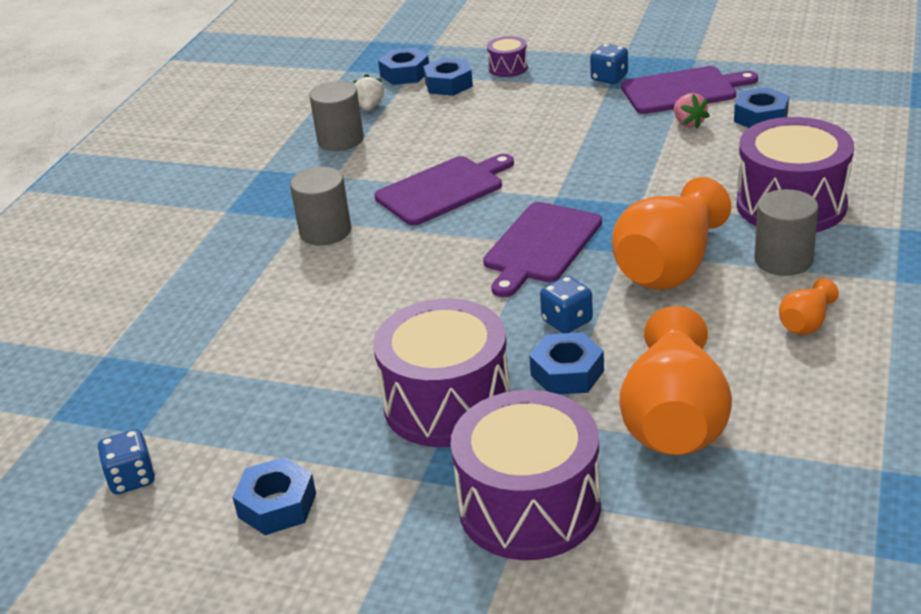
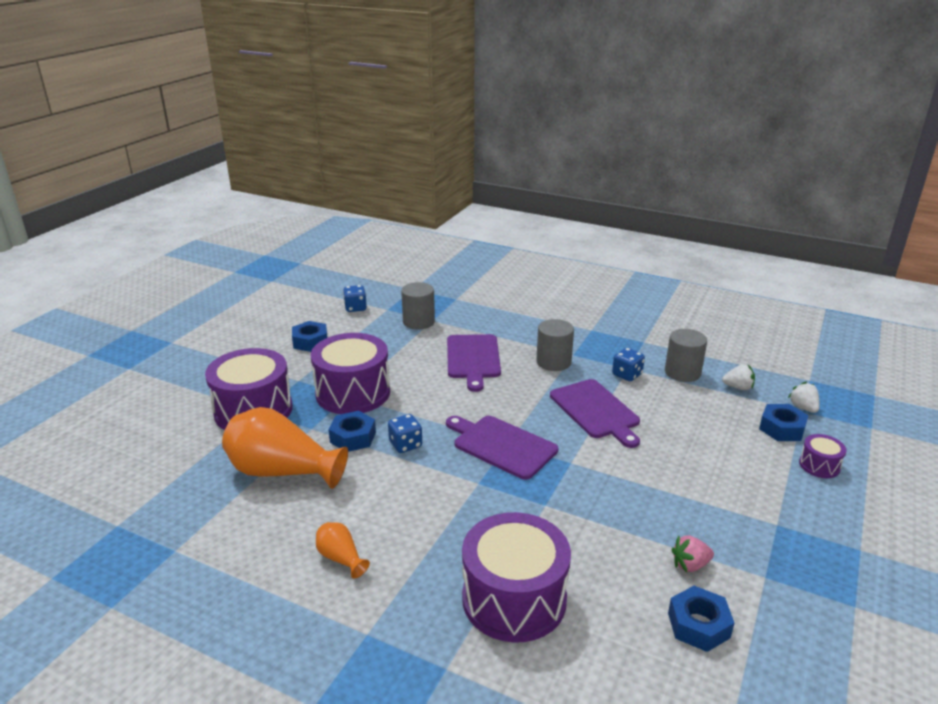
camera: 95 degrees right, 5 degrees down
blue nut [378,47,429,85] -> white strawberry [788,382,819,413]
blue dice [590,44,628,84] -> blue dice moved to [612,348,645,381]
orange vase [612,177,731,290] -> none
purple cutting board [621,66,758,114] -> purple cutting board moved to [447,334,501,392]
grey cylinder [754,189,818,276] -> grey cylinder moved to [401,282,435,329]

